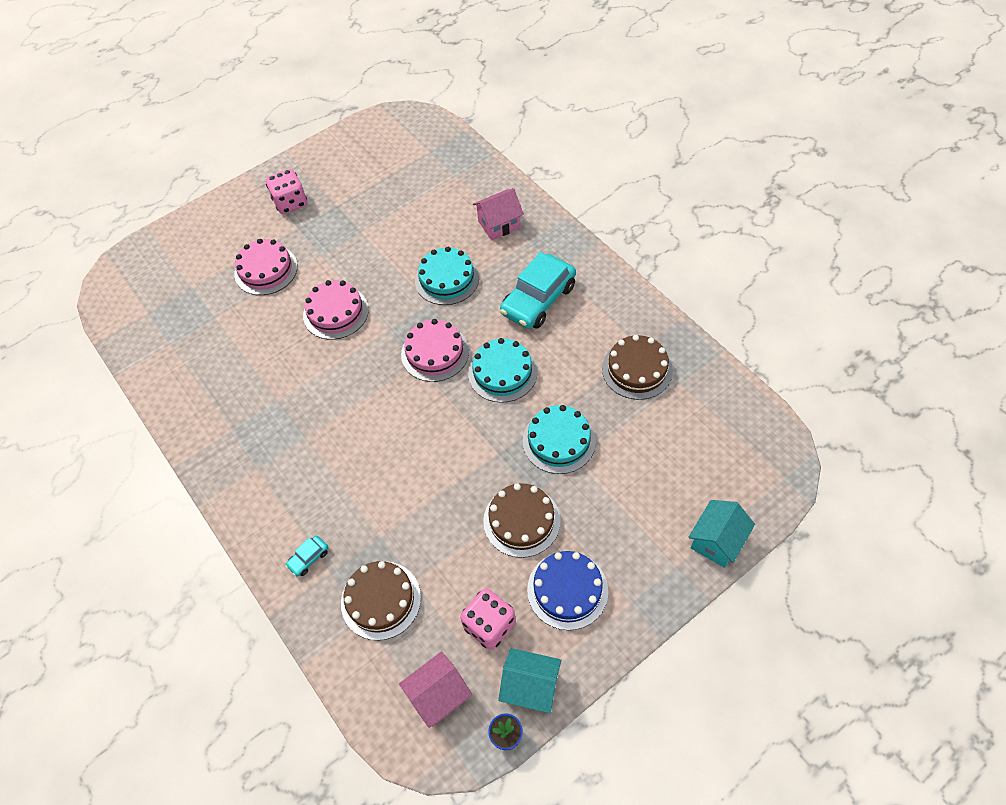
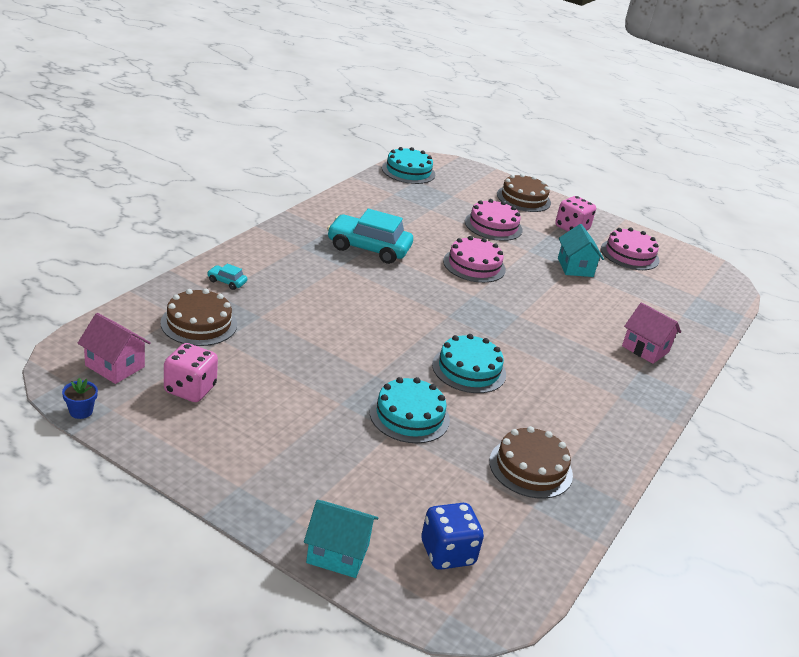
camera: 60 degrees right, 25 degrees down
pink cake [401,319,469,382] -> pink cake moved to [601,227,659,270]
turquoise cake [415,247,479,305] -> turquoise cake moved to [382,147,435,184]
brown cake [483,483,560,558] -> brown cake moved to [497,174,551,212]
turquoise house [499,648,561,713] -> turquoise house moved to [558,224,604,277]
turquoise car [500,252,576,329] -> turquoise car moved to [327,209,413,264]
blue cake [527,551,608,630] -> none
none -> blue dice [421,503,484,570]

